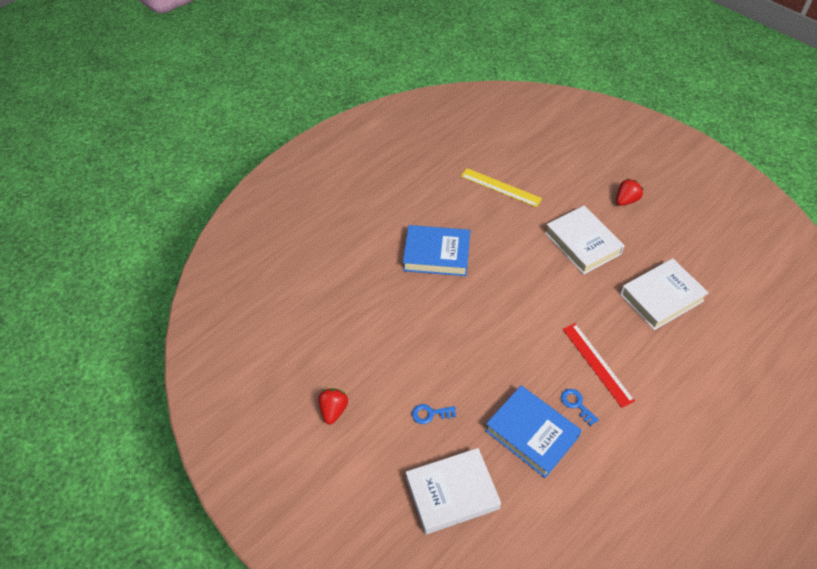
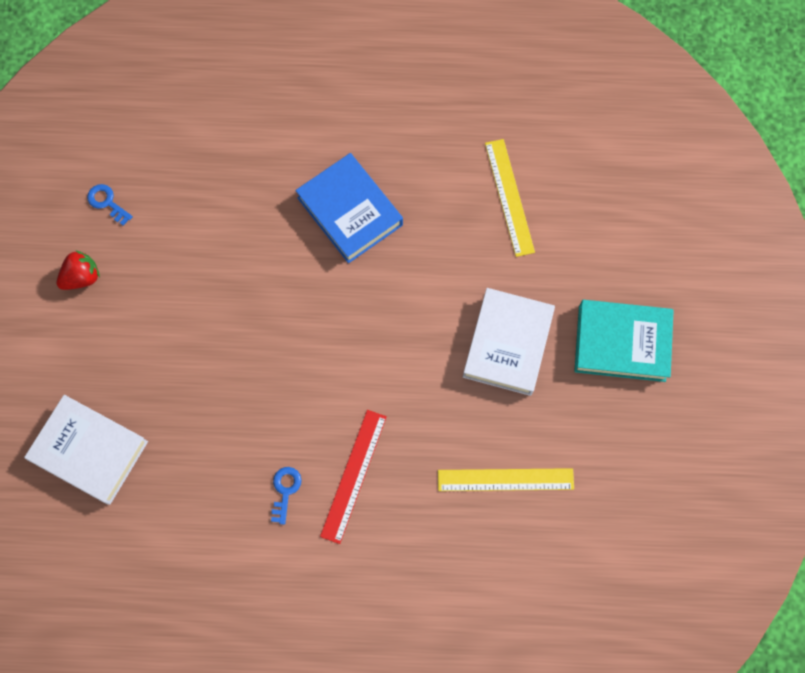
camera: 45 degrees right, 20 degrees up
blue key [412,404,456,424] -> blue key moved to [87,184,133,226]
blue book [485,386,582,478] -> none
red strawberry [616,178,643,206] -> turquoise book [574,300,674,382]
white book [620,258,709,330] -> yellow ruler [438,468,574,491]

